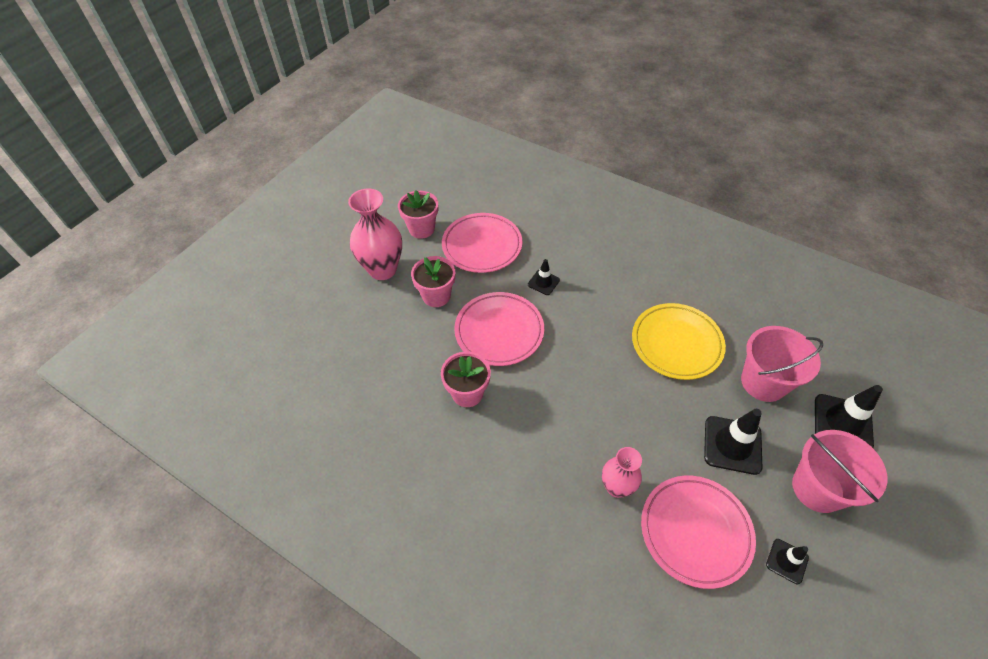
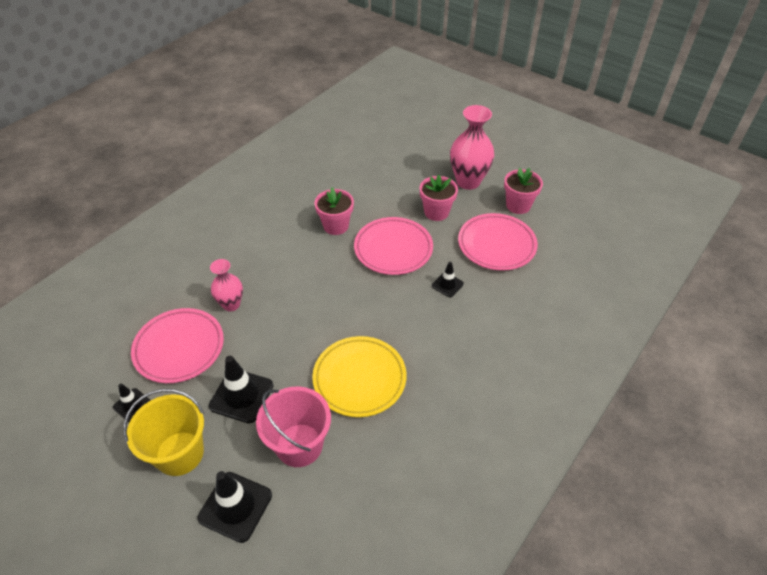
camera: 95 degrees right, 5 degrees down
pink bucket [792,430,887,513] -> yellow bucket [124,389,204,476]

